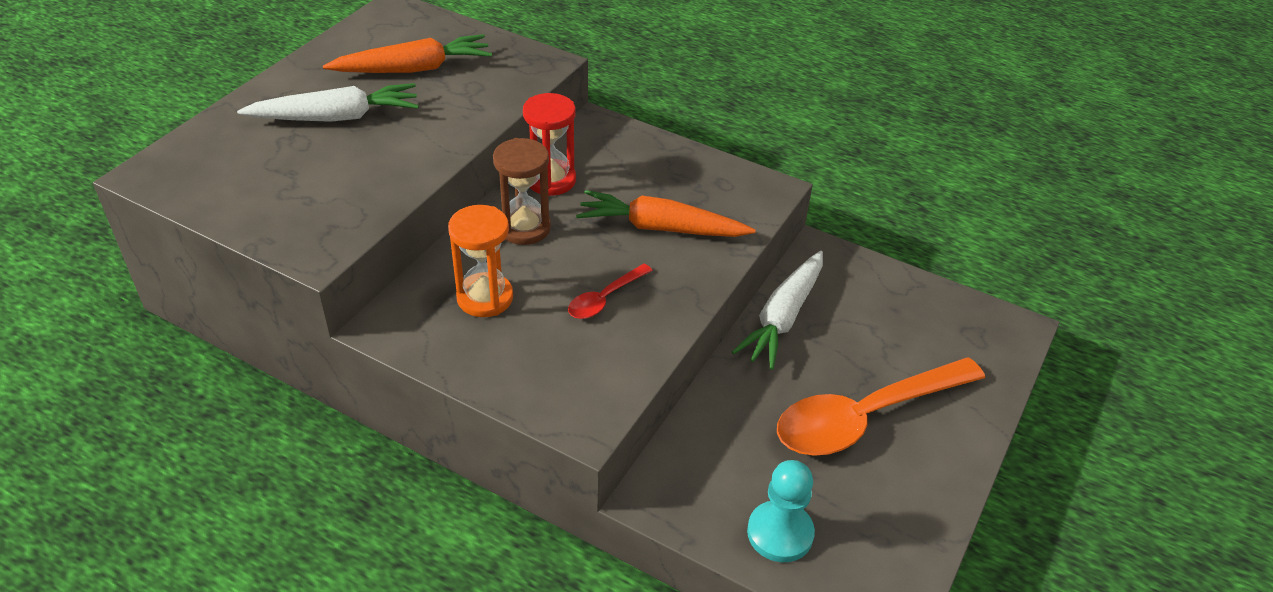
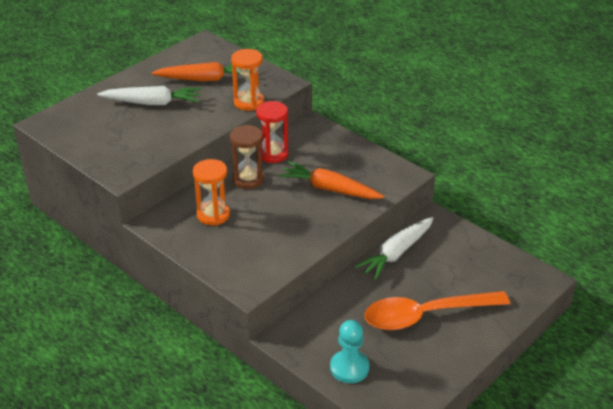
camera: 15 degrees right, 5 degrees down
red spoon [568,264,653,319] -> none
none -> orange hourglass [231,49,264,111]

